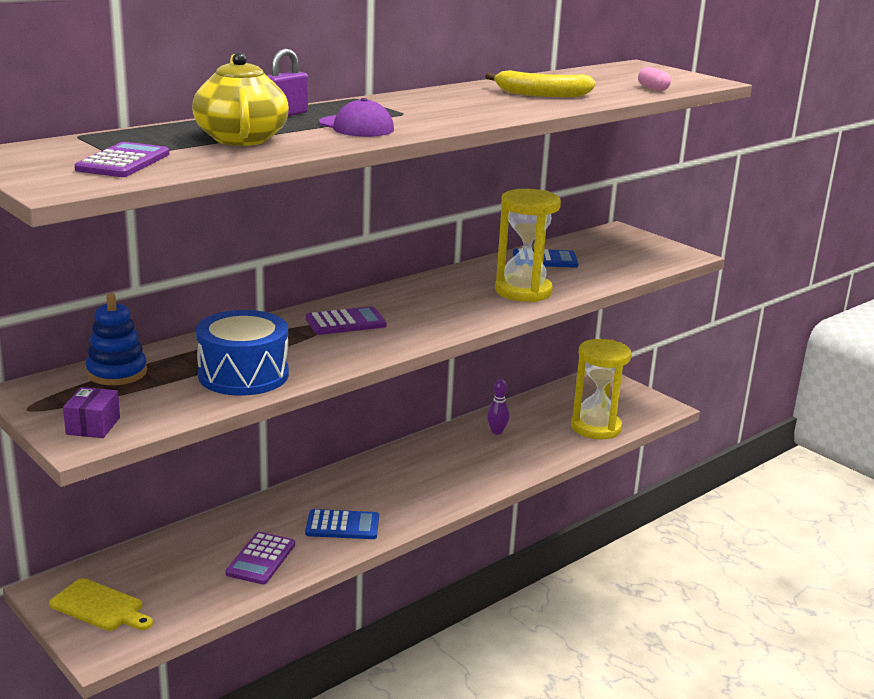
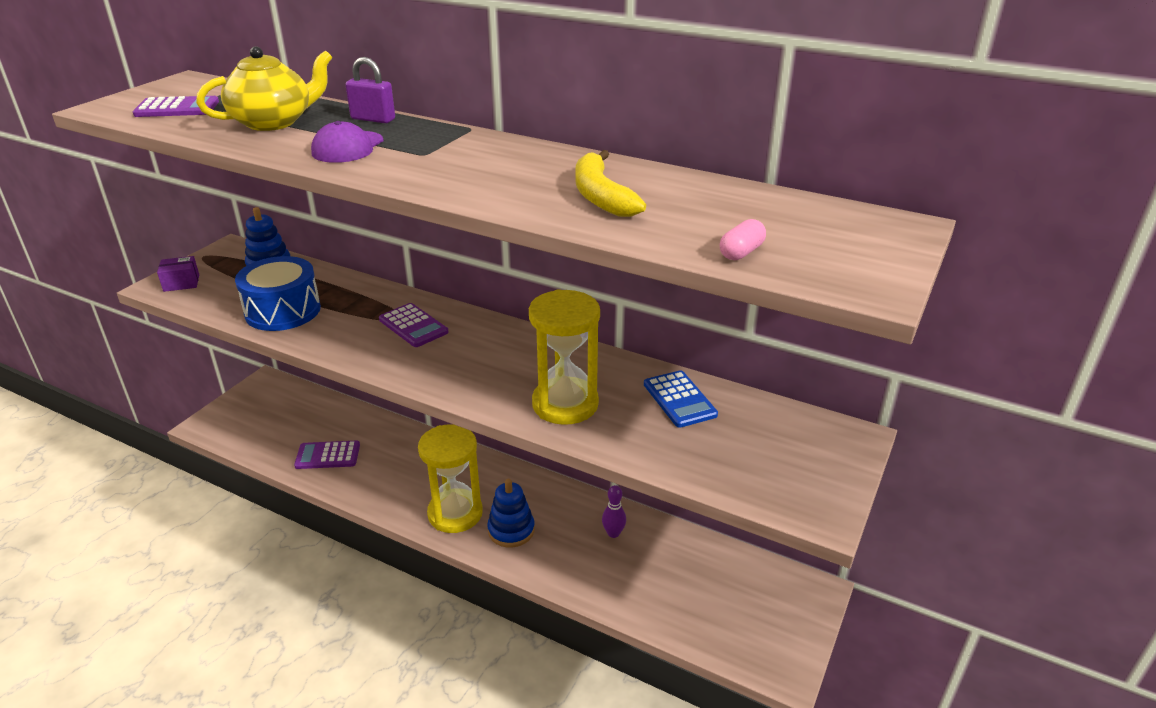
camera: 70 degrees right, 10 degrees up
yellow cutting board [49,578,153,631] -> none
blue calculator [305,509,379,539] -> none
yellow hourglass [571,339,631,439] -> yellow hourglass moved to [418,424,483,533]
none -> blue stacking toy [487,479,535,548]

